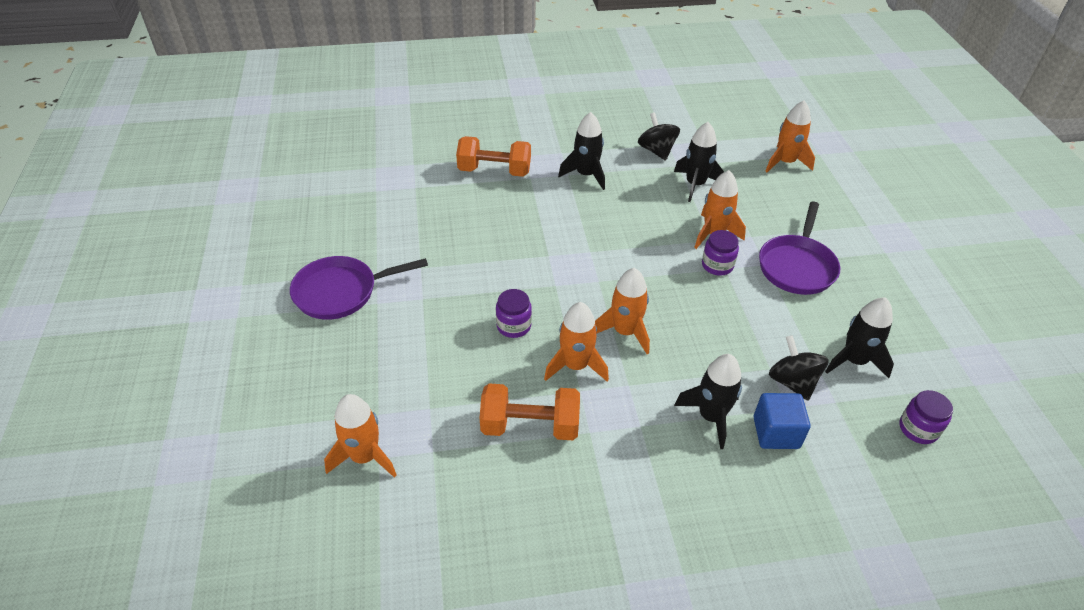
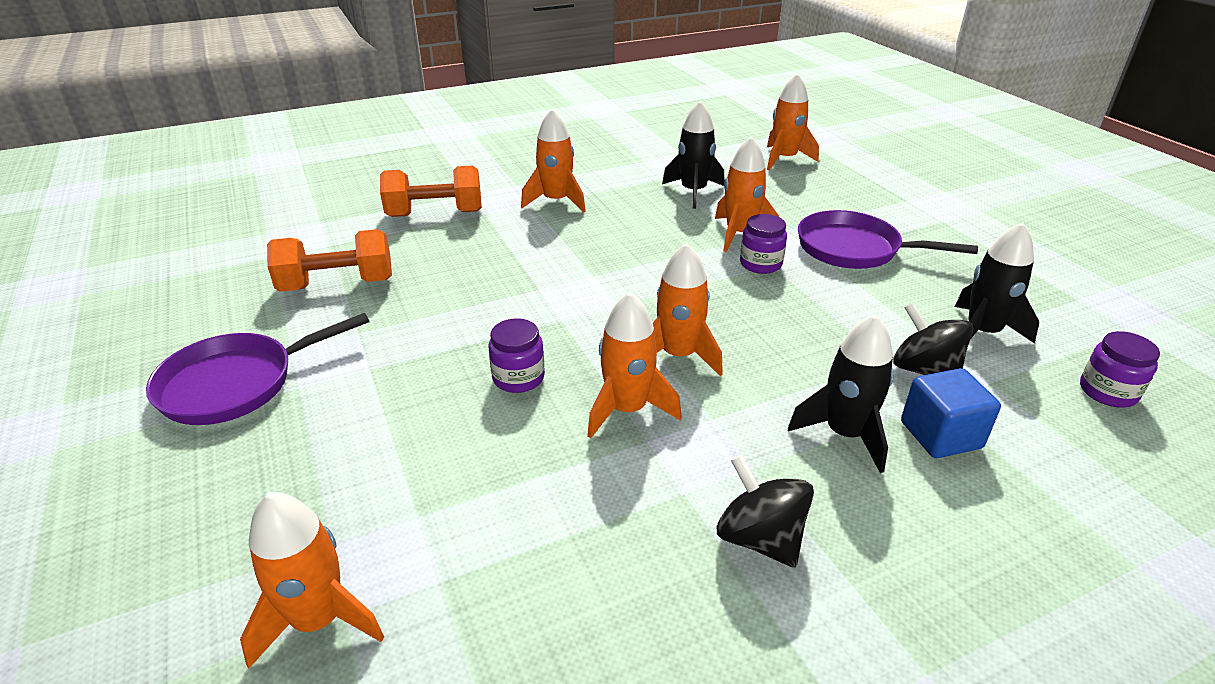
camera: 15 degrees left, 10 degrees down
orange dumbbell [480,384,580,440] -> orange dumbbell moved to [267,229,392,292]
black rocket [558,112,605,190] -> orange rocket [521,108,586,212]
black spinning top [638,112,680,161] -> black spinning top moved to [717,455,814,568]
purple pan [759,201,840,295] -> purple pan turned 105 degrees clockwise [798,210,978,269]

